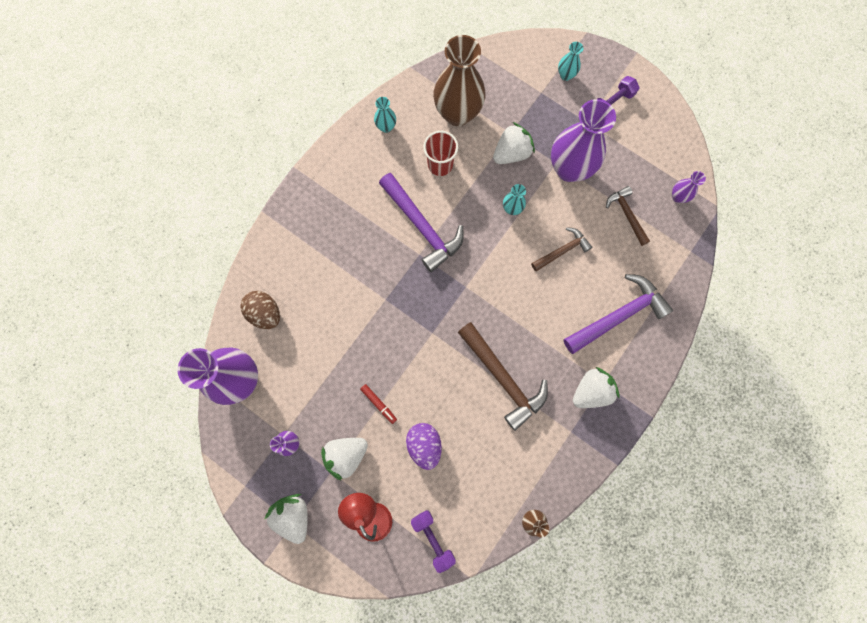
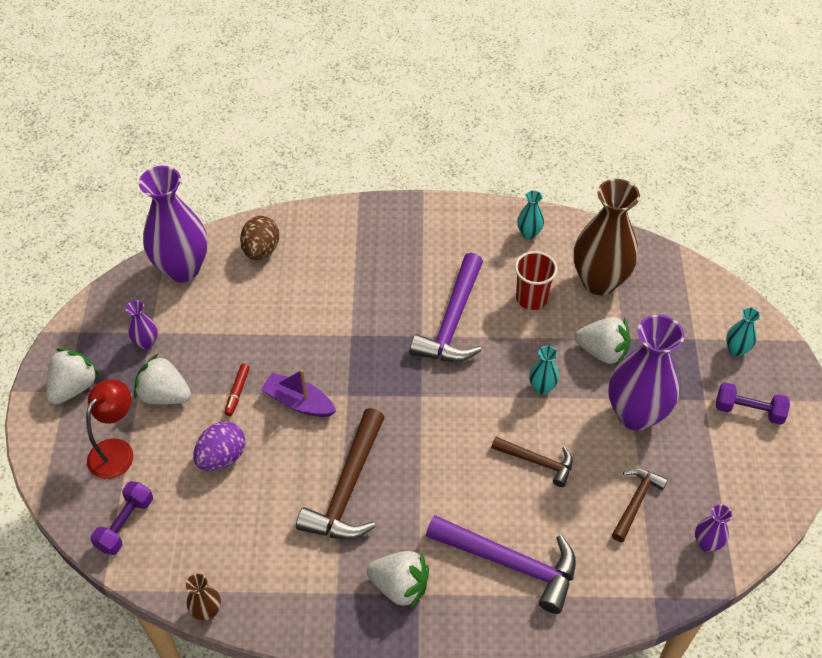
camera: 55 degrees right, 25 degrees down
none -> purple boat [261,370,336,417]

